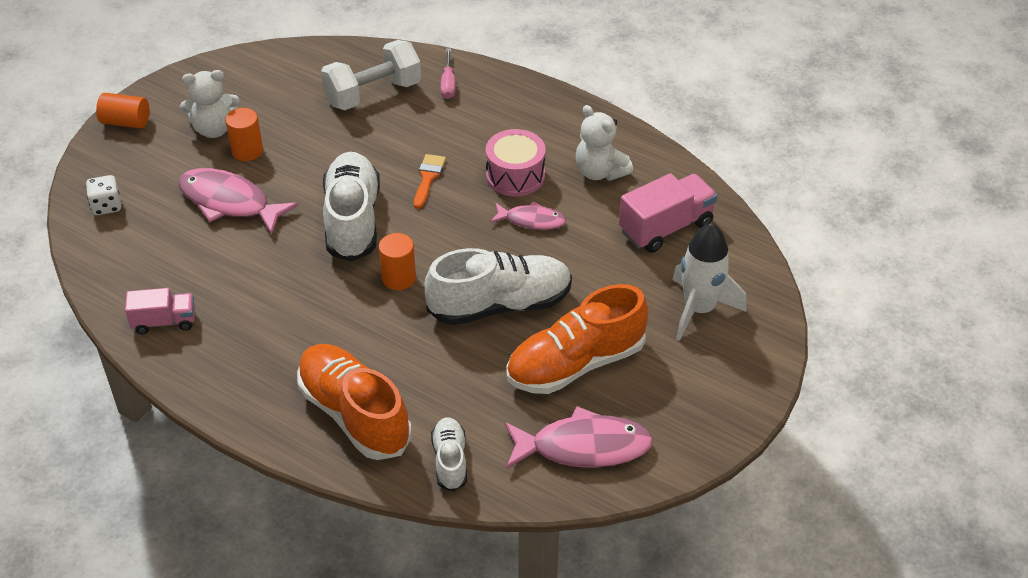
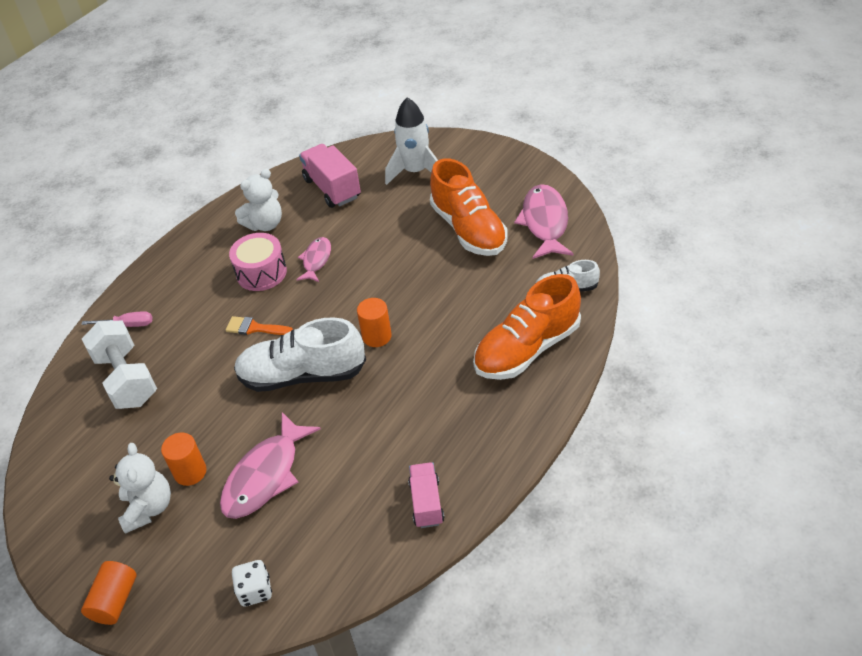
camera: 85 degrees left, 0 degrees up
white shoe [425,248,572,325] -> none

